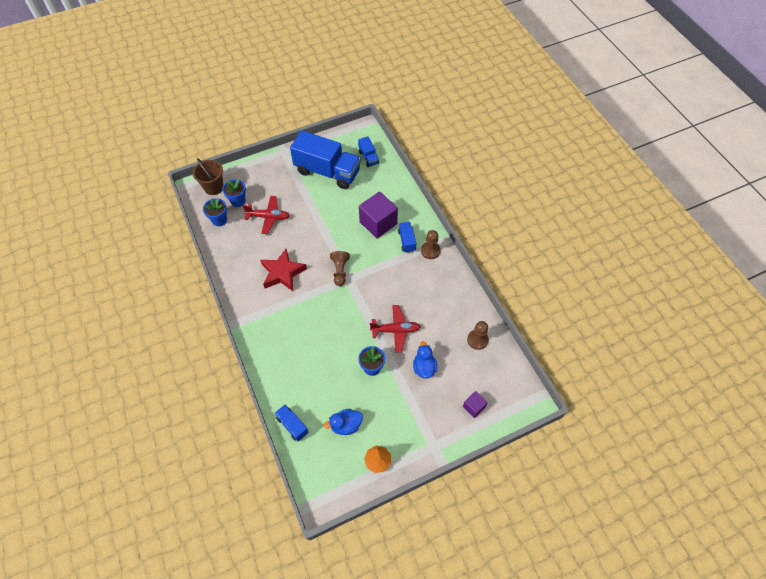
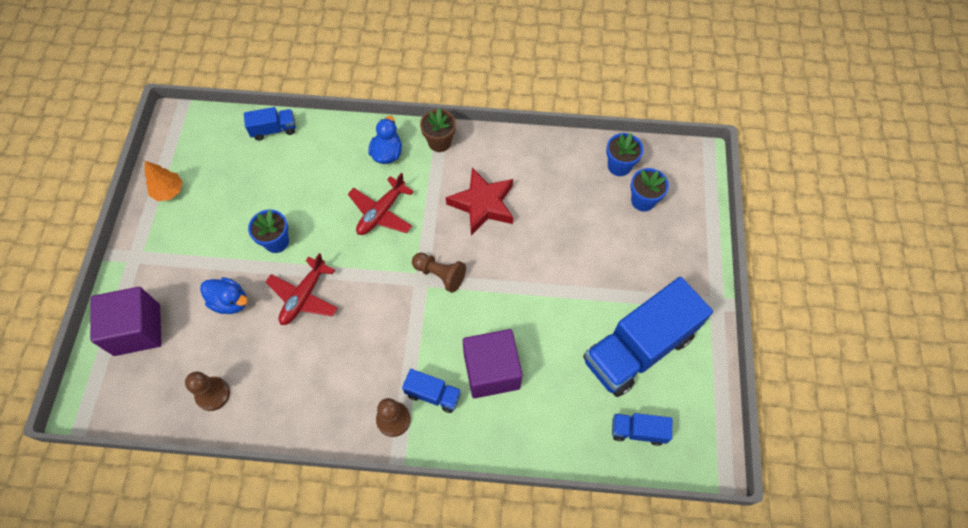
camera: 120 degrees right, 5 degrees up
brown bucket [193,158,223,195] -> none
red plane [243,196,290,234] -> red plane moved to [348,173,414,235]
blue duck [324,409,363,435] -> blue duck moved to [369,116,402,164]
purple cube [463,391,488,418] -> purple cube [90,287,162,356], size x1.99
none -> brown flower pot [420,108,456,152]

